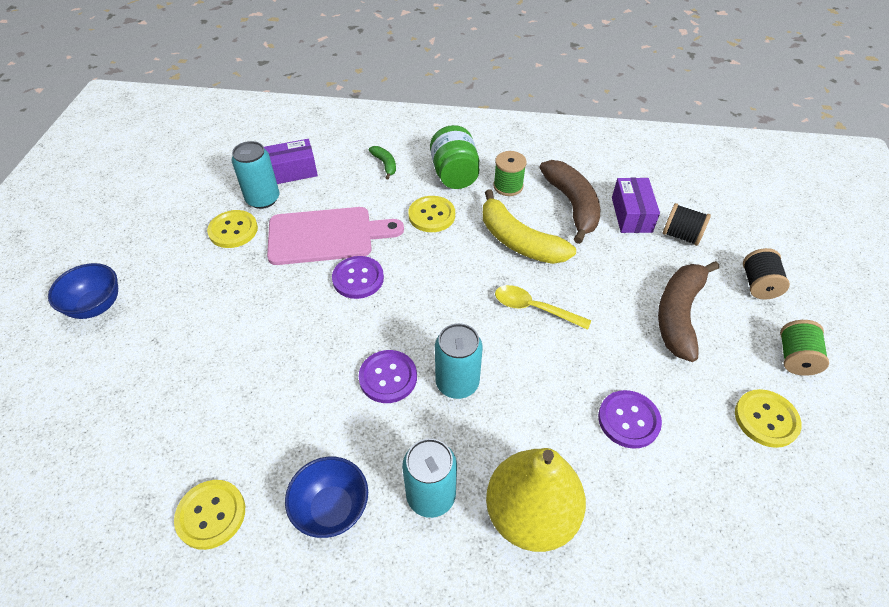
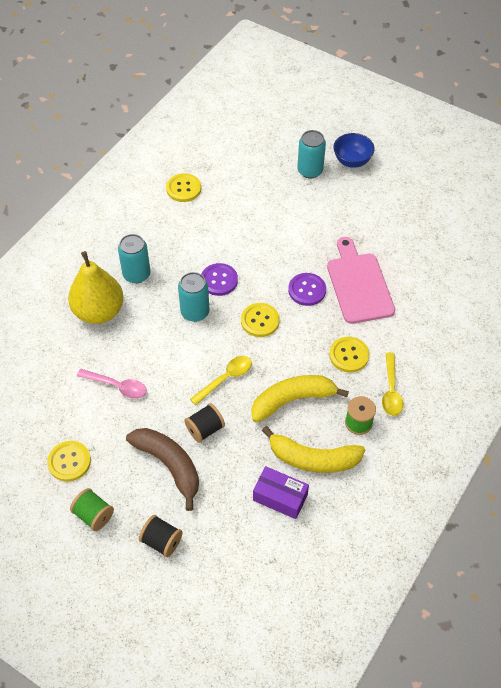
camera: 115 degrees right, 5 degrees up
yellow button [207,210,258,248] -> yellow button moved to [241,303,280,337]
turquoise can [232,141,279,209] -> turquoise can moved to [297,130,326,178]
purple box [264,139,318,184] -> none
pink cutting board [267,207,404,265] -> pink cutting board turned 150 degrees clockwise [327,237,395,324]
blue bowl [285,457,368,538] -> none
green banana [369,146,396,179] -> none
green jar [430,125,479,189] -> yellow spoon [382,353,403,416]
brown banana [539,160,600,244] -> yellow banana [262,426,365,473]
purple button [598,390,662,449] -> pink spoon [77,369,147,399]
black spool [663,203,711,246] -> black spool moved to [184,403,225,443]

